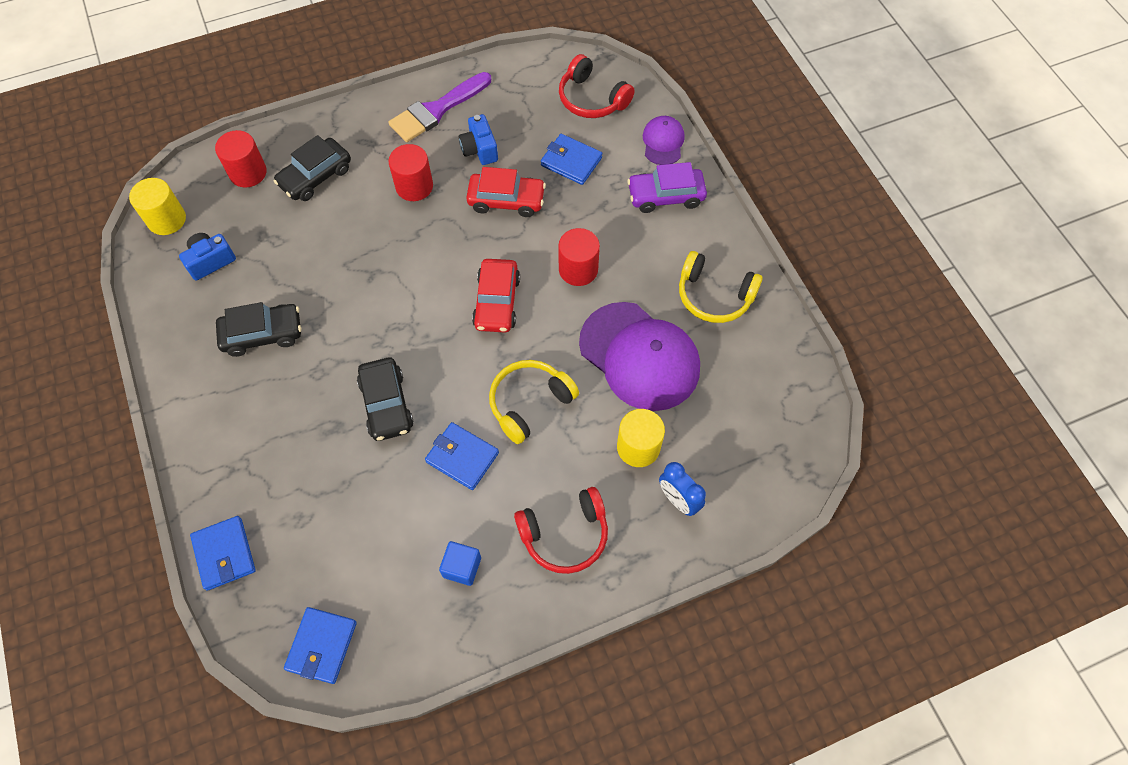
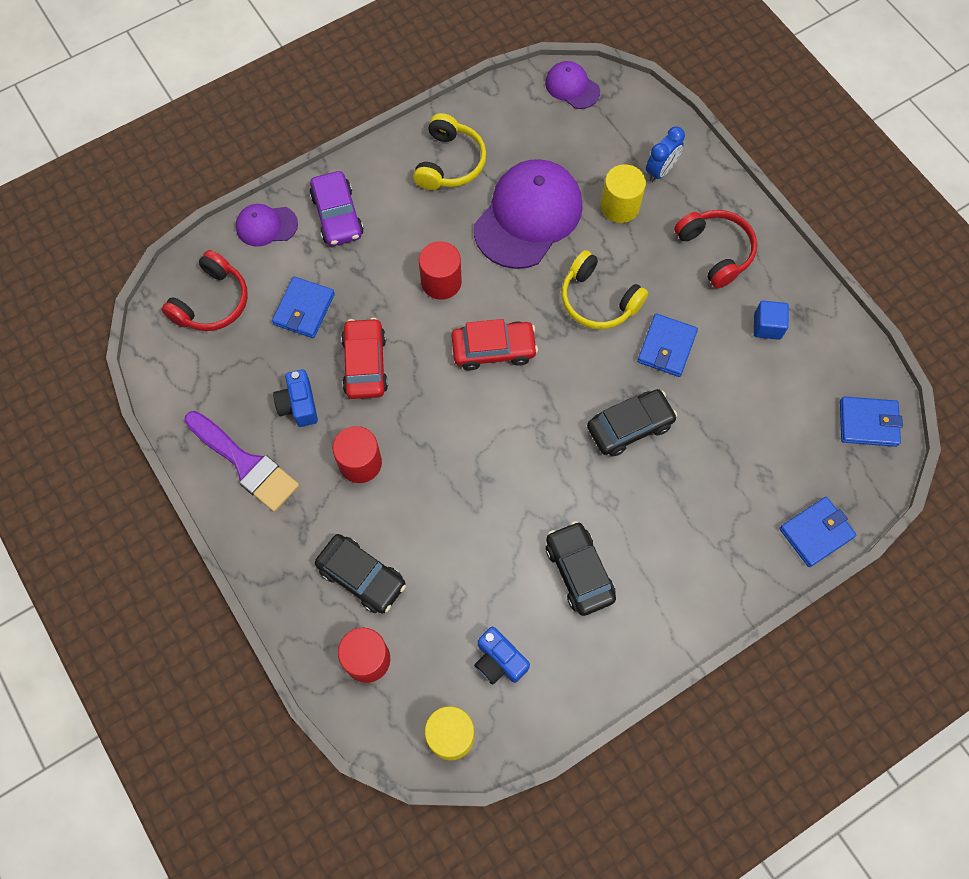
camera: 100 degrees left, 5 degrees up
blue camera [459,114,498,165] -> blue camera turned 105 degrees clockwise [273,369,318,427]
none -> purple cap [545,61,600,109]

